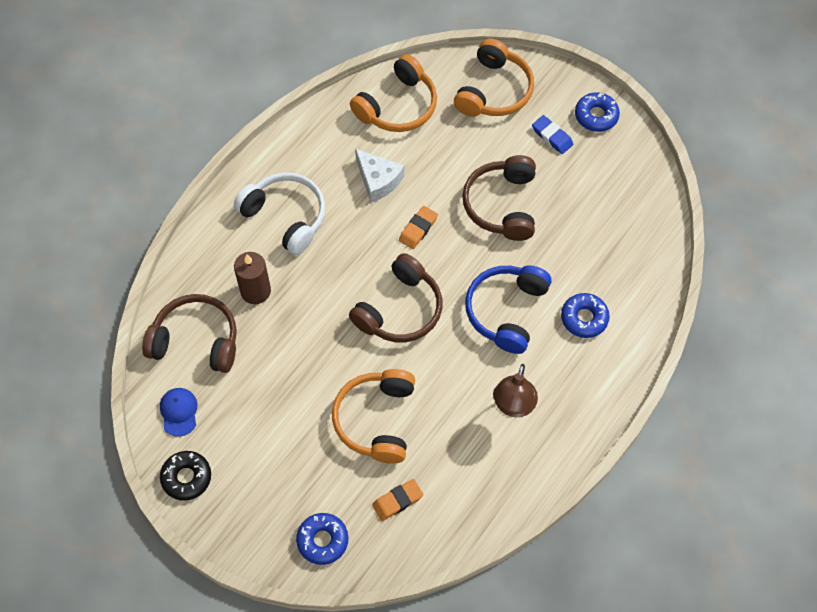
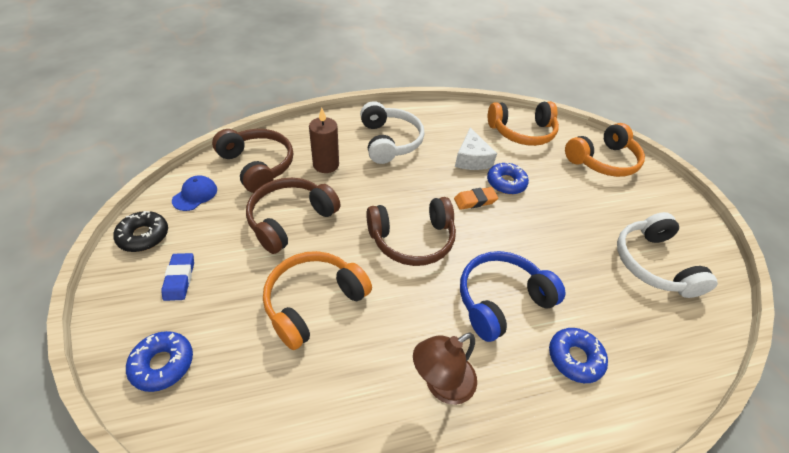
camera: 35 degrees right, 15 degrees down
orange eraser [372,479,423,521] -> none
brown headphones [462,155,536,241] -> brown headphones moved to [246,178,341,254]
blue eraser [532,115,573,154] -> blue eraser moved to [161,253,194,301]
blue donut [575,93,620,132] -> blue donut moved to [487,162,529,194]
none -> white headphones [617,212,718,298]

